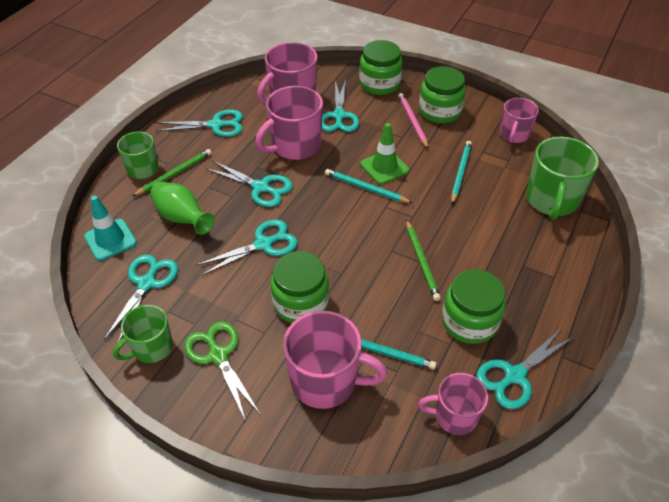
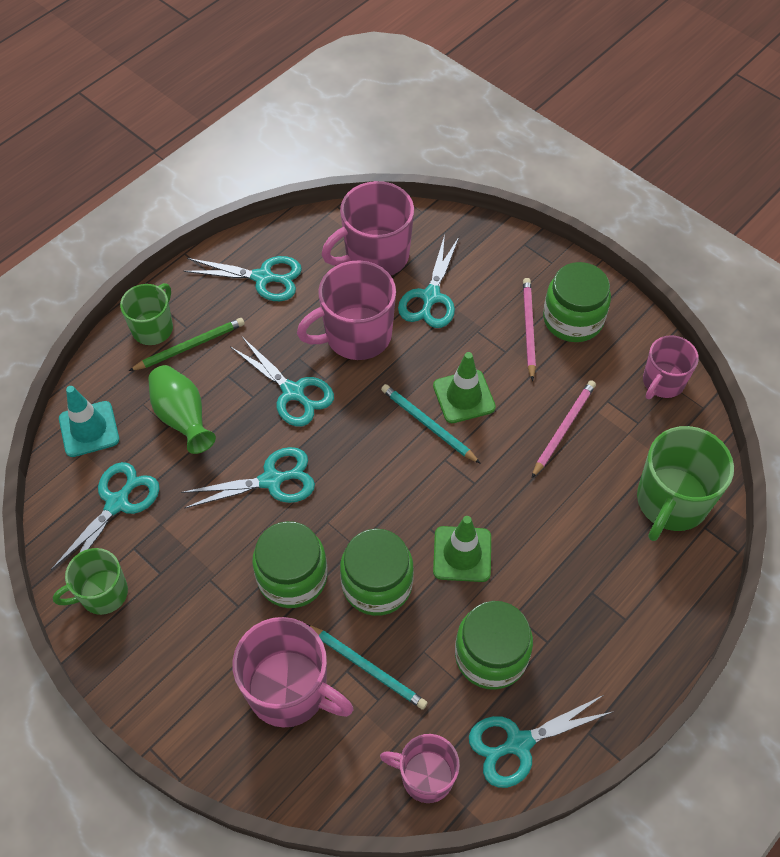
camera: 15 degrees right, 10 degrees up
green scissors [184,321,260,421] -> none
green jar [359,40,403,95] -> green jar moved to [340,528,414,616]
green pencil [406,219,441,301] -> green traffic cone [433,516,491,582]
turquoise pencil [451,141,472,204] -> pink pencil [532,380,596,478]

